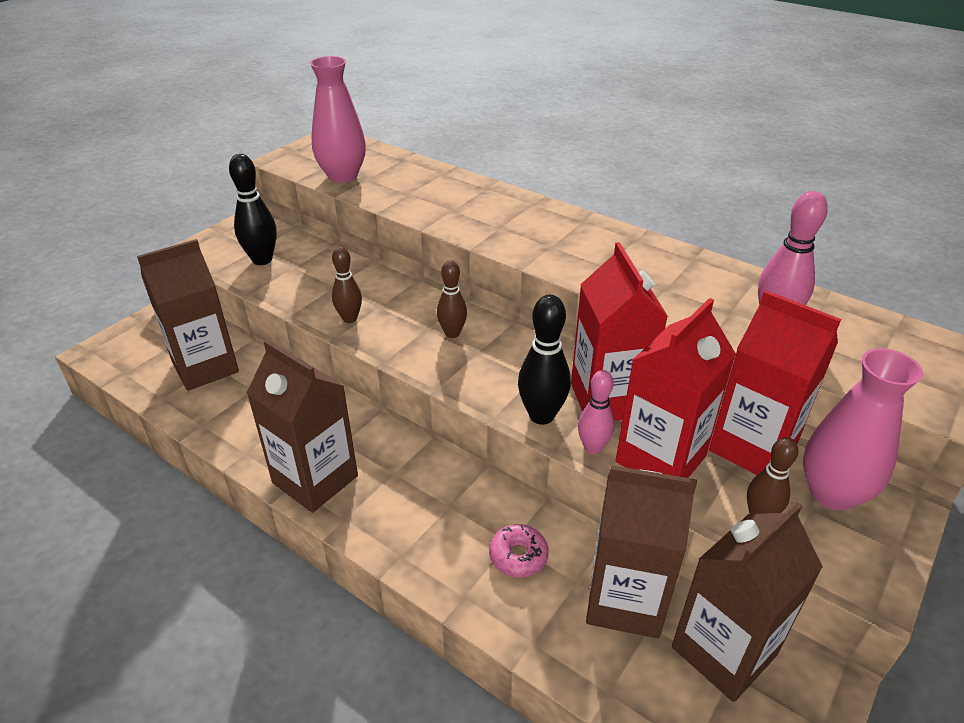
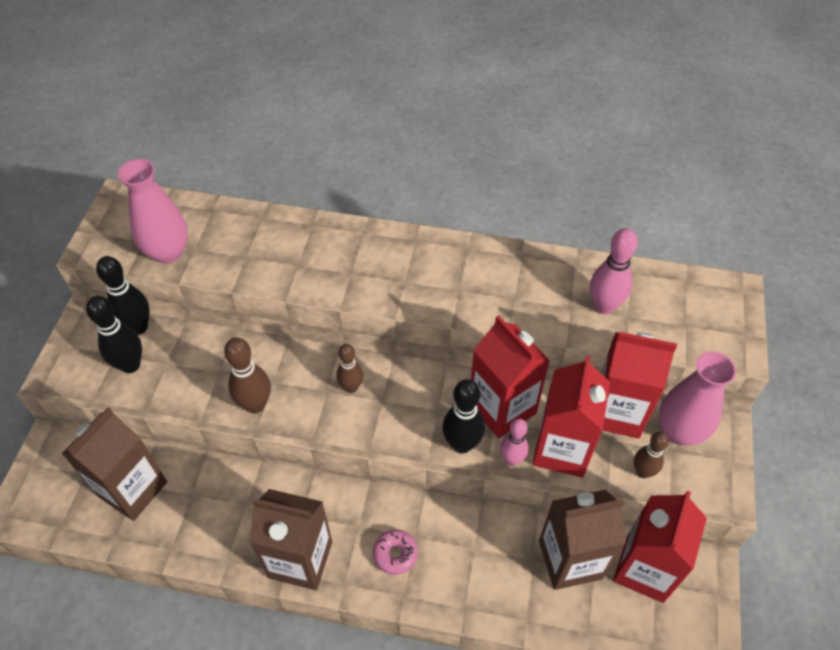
camera: 25 degrees left, 15 degrees up
brown bowling pin [332,247,362,323] -> brown bowling pin [224,338,271,413], size x1.50
pink donut [489,524,548,578] -> pink donut moved to [373,530,418,575]
brown carton [672,502,823,702] -> red carton [613,491,707,603]
none -> black bowling pin [96,256,150,335]

